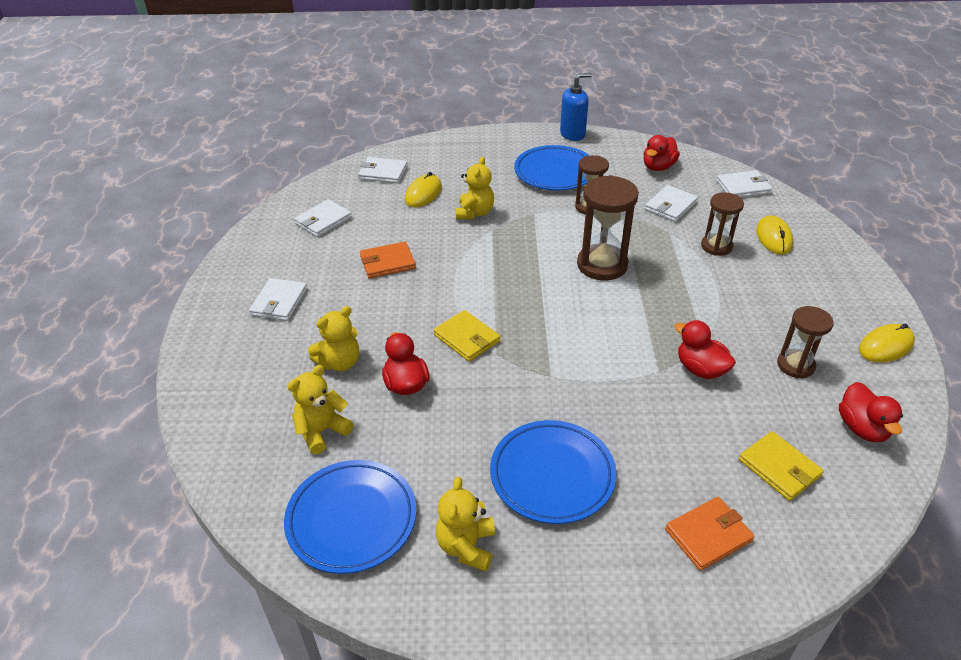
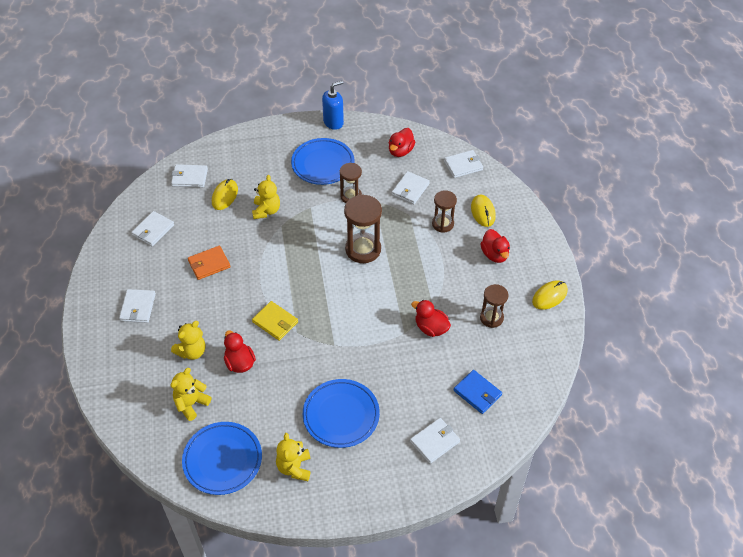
camera: 10 degrees left, 10 degrees up
orange wallet [665,497,755,571] -> white wallet [410,418,460,464]
yellow wallet [739,431,824,501] -> blue wallet [453,370,502,414]
red duck [839,382,903,442] -> red duck moved to [480,229,510,263]

